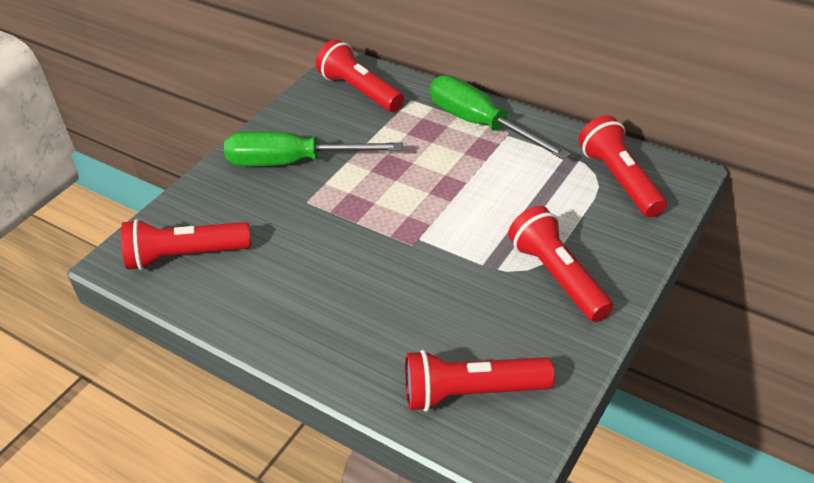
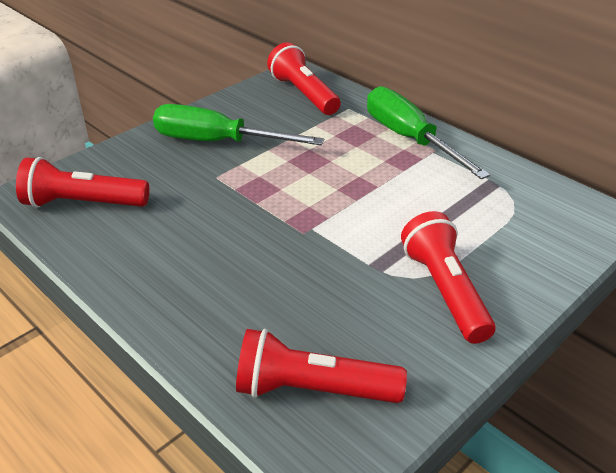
camera: 10 degrees right, 5 degrees down
red flashlight [579,115,667,218] -> none

